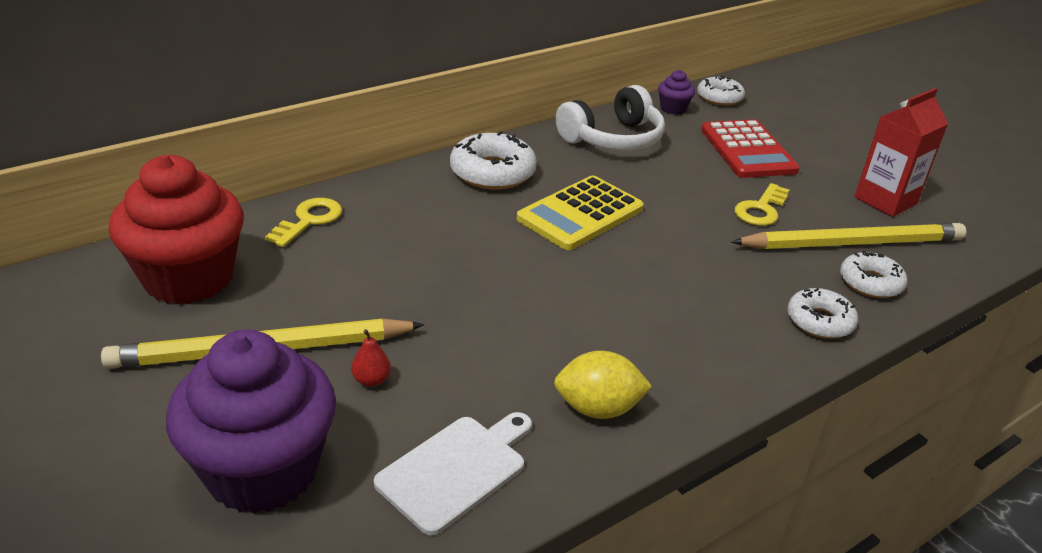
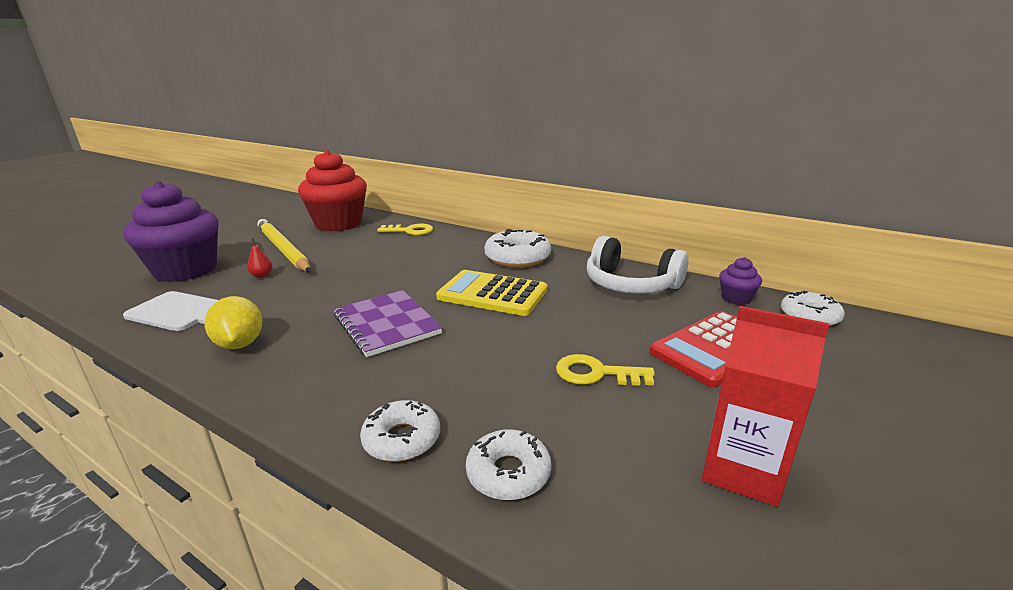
camera: 70 degrees right, 10 degrees down
yellow pencil [731,223,966,249] -> none
none -> purple notebook [333,290,443,357]

